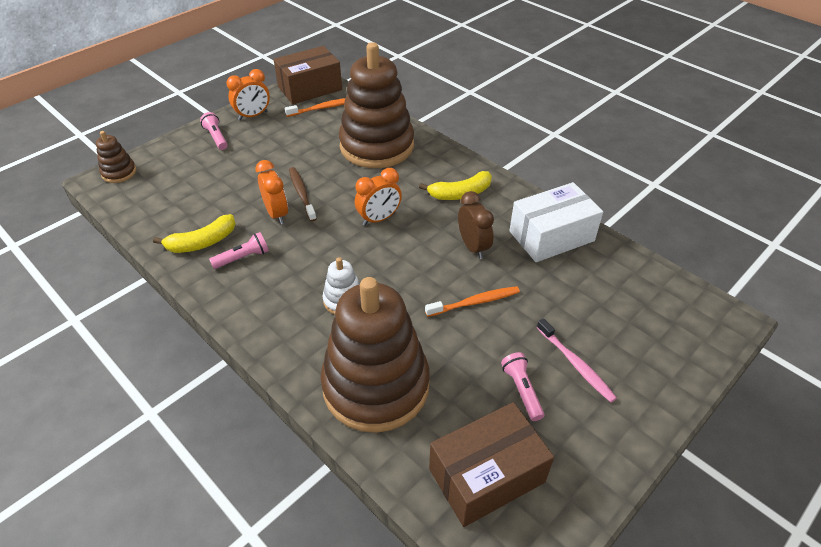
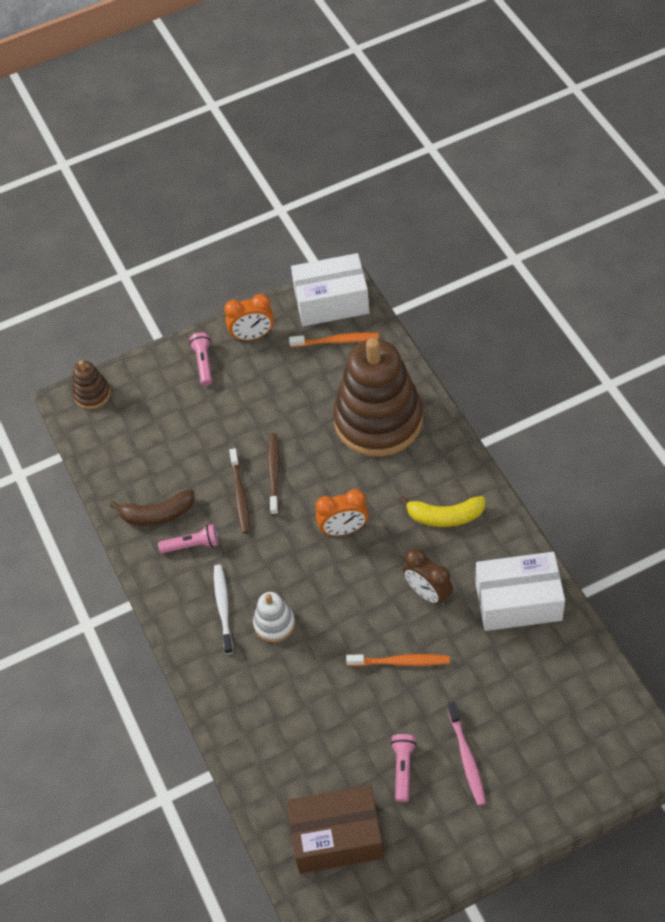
camera: 25 degrees right, 10 degrees up
yellow banana [153,214,236,253] -> brown banana [110,489,194,526]
orange clock [255,160,288,224] -> brown toothbrush [229,448,250,534]
brown box [273,46,342,104] -> white box [291,253,370,326]
brown stacking toy [320,277,430,433] -> none
brown clock [458,191,494,259] -> brown clock turned 135 degrees clockwise [403,548,453,606]
none -> white toothbrush [214,564,233,654]

